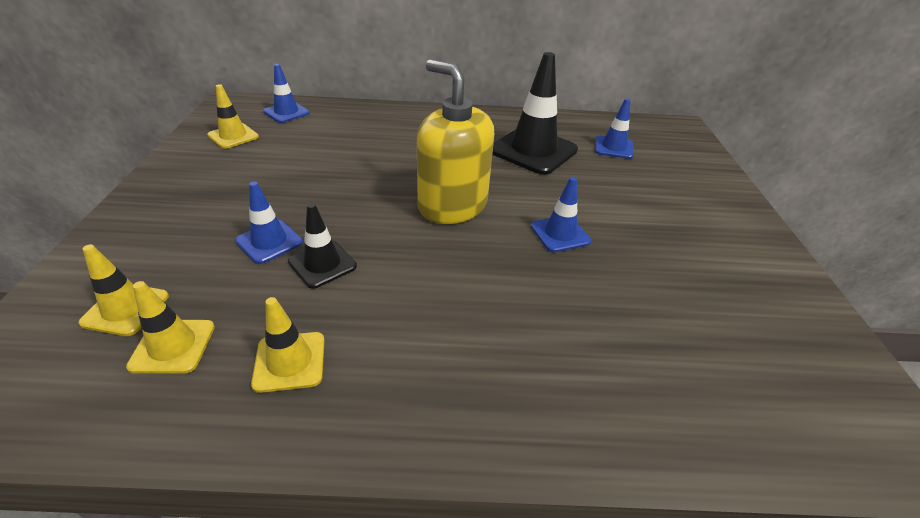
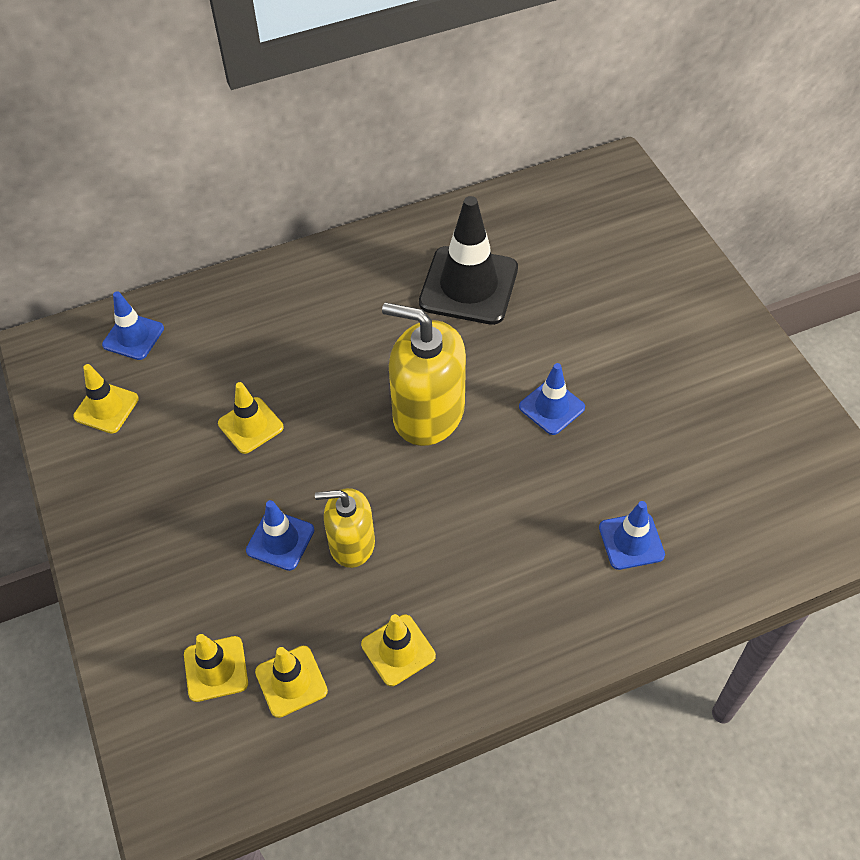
camera: 20 degrees left, 15 degrees up
black traffic cone [288,203,357,289] -> yellow soap dispenser [315,488,375,568]
blue traffic cone [595,99,634,159] -> blue traffic cone moved to [599,501,665,570]
none -> yellow traffic cone [218,382,284,454]

